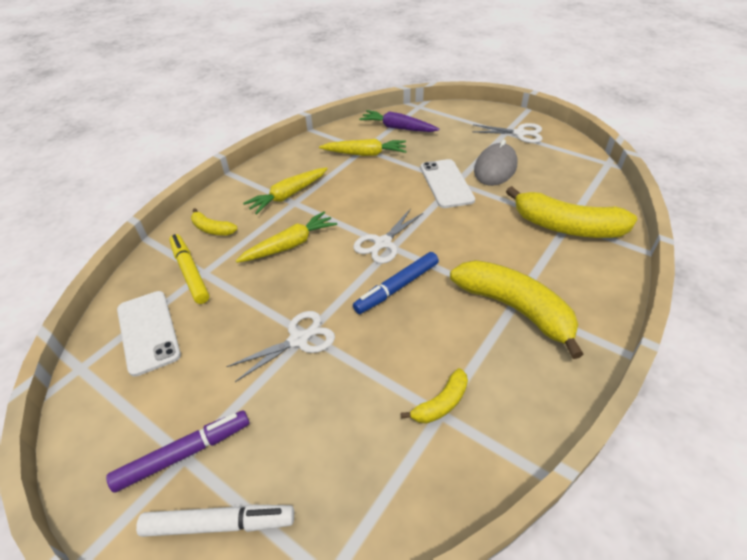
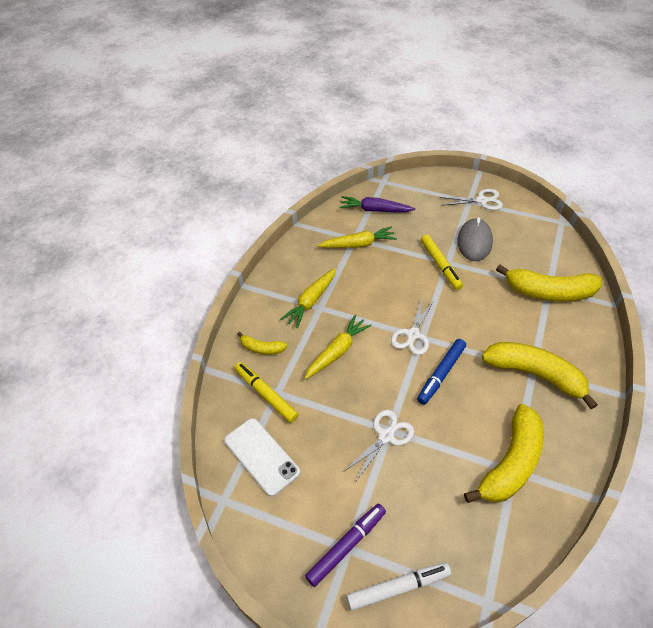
camera: 15 degrees left, 5 degrees up
yellow banana [401,368,468,424] -> yellow banana [464,404,544,503], size x2.06
white phone [421,159,475,208] -> yellow marker [421,235,463,290]

